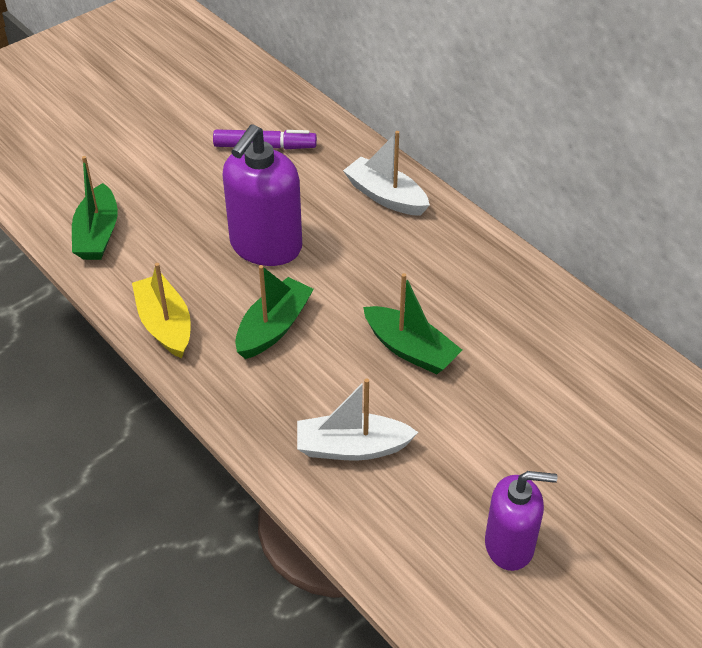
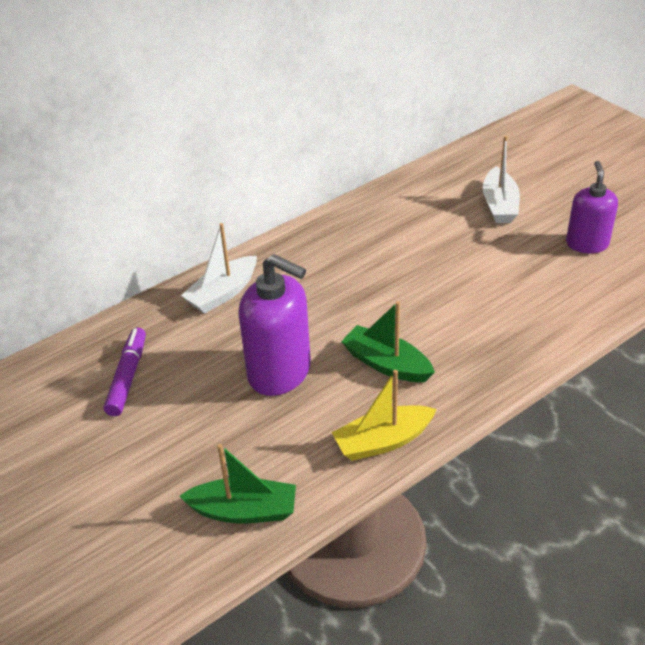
camera: 85 degrees left, 5 degrees down
white boat [297,378,418,460] -> white boat moved to [483,136,520,223]
green boat [363,273,462,374] -> none

